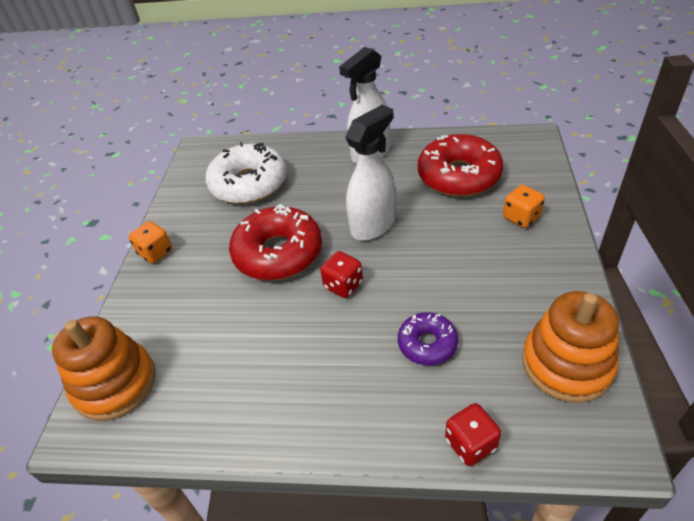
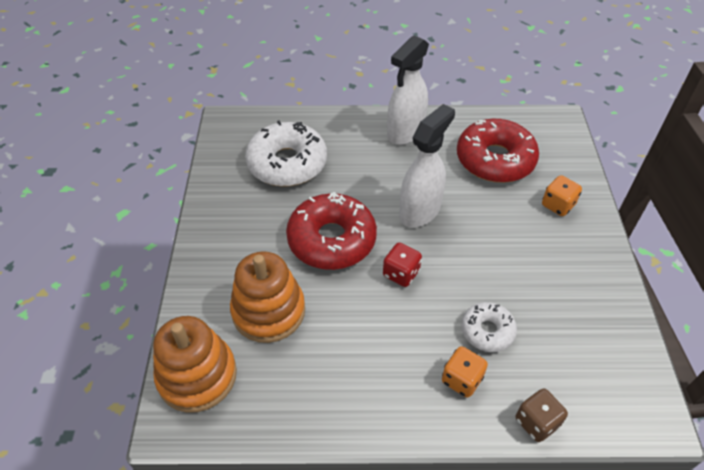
camera: 10 degrees left, 5 degrees up
orange dice [129,221,172,263] -> orange dice moved to [442,346,488,398]
purple donut [398,312,458,365] -> white donut [461,302,517,352]
red dice [445,403,501,466] -> brown dice [516,388,568,442]
orange stacking toy [522,291,619,403] -> orange stacking toy moved to [230,251,305,343]

